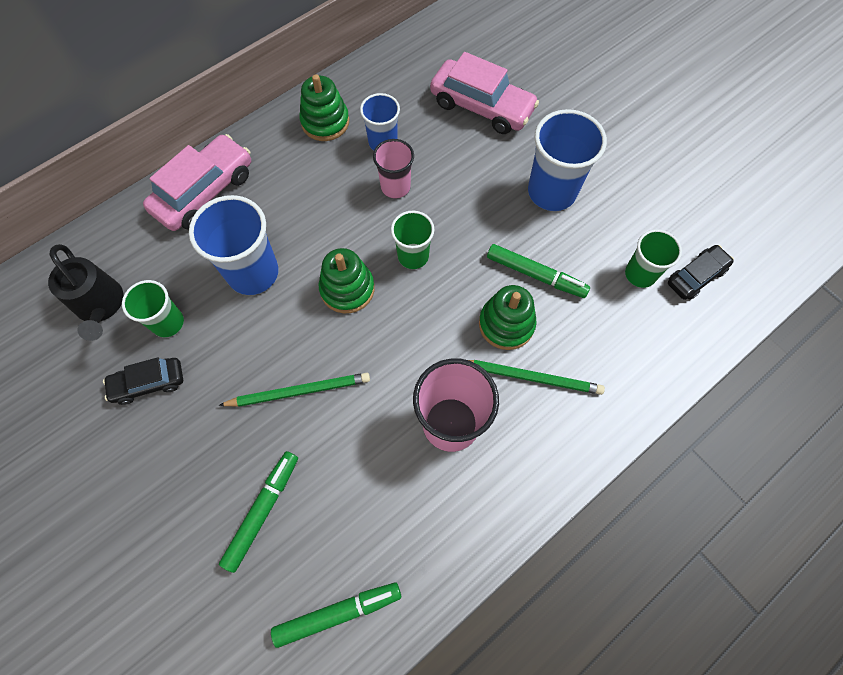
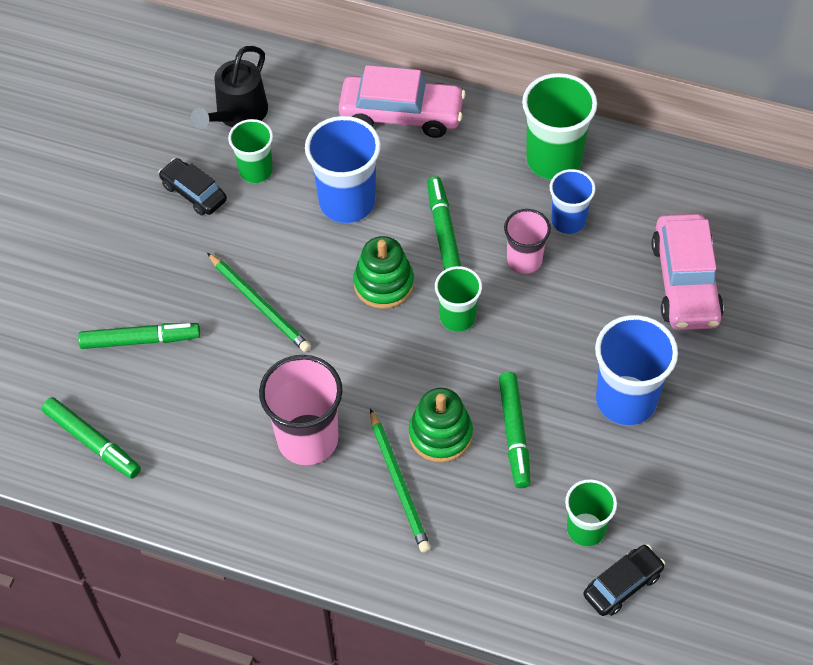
camera: 60 degrees right, 10 degrees down
green stacking toy [299,74,349,141] -> green cup [522,73,597,180]
black car [668,245,734,300] -> black car turned 60 degrees counterclockwise [583,545,665,616]
none -> green marker [427,176,461,270]

